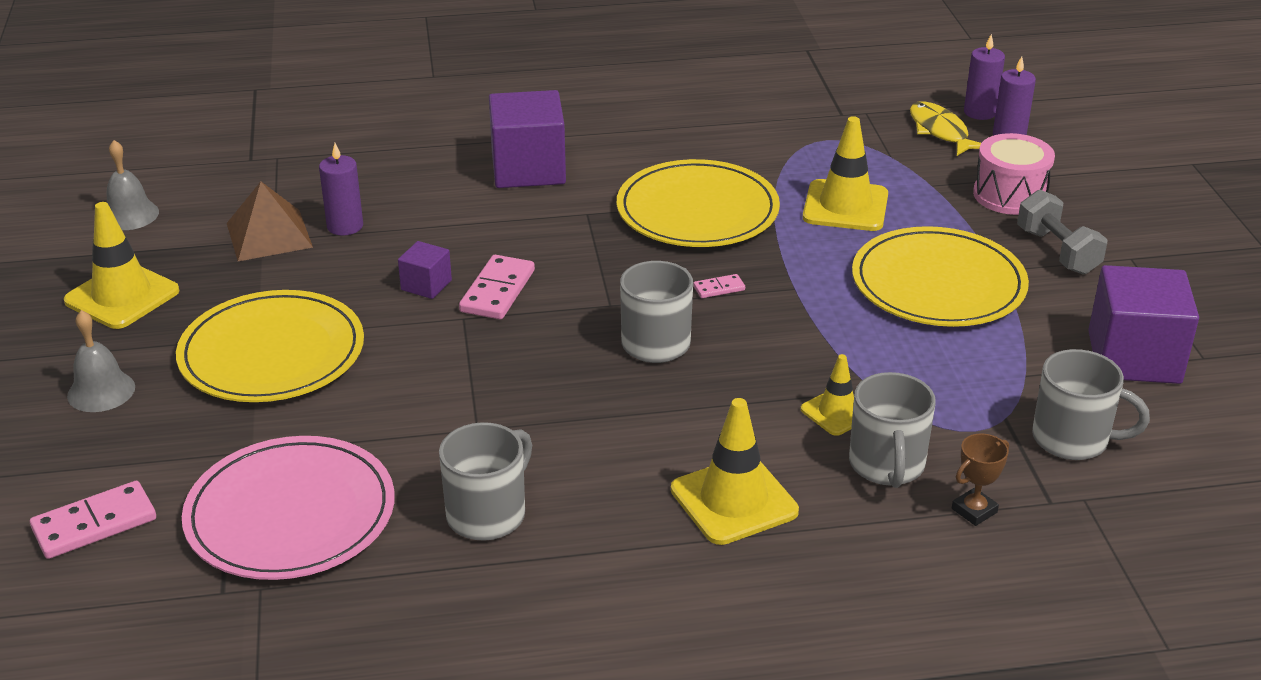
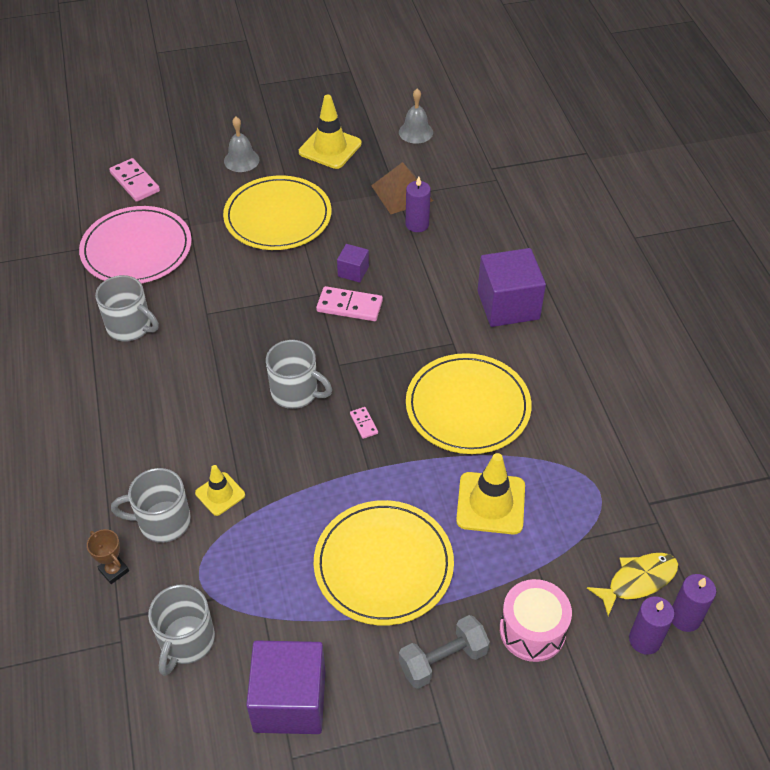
camera: 85 degrees right, 15 degrees up
yellow traffic cone [671,398,799,545] -> none

